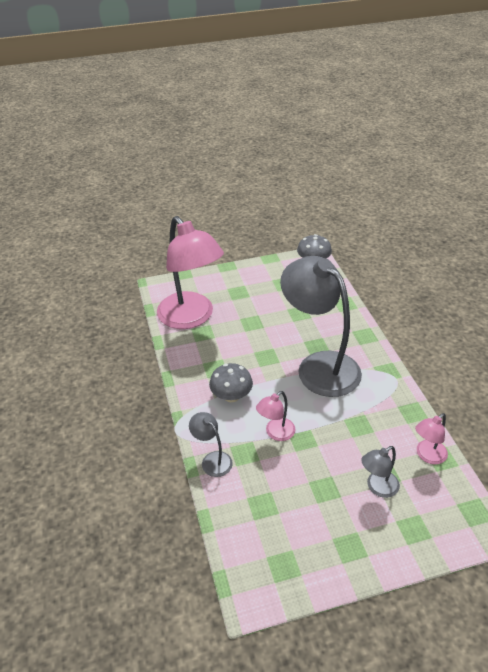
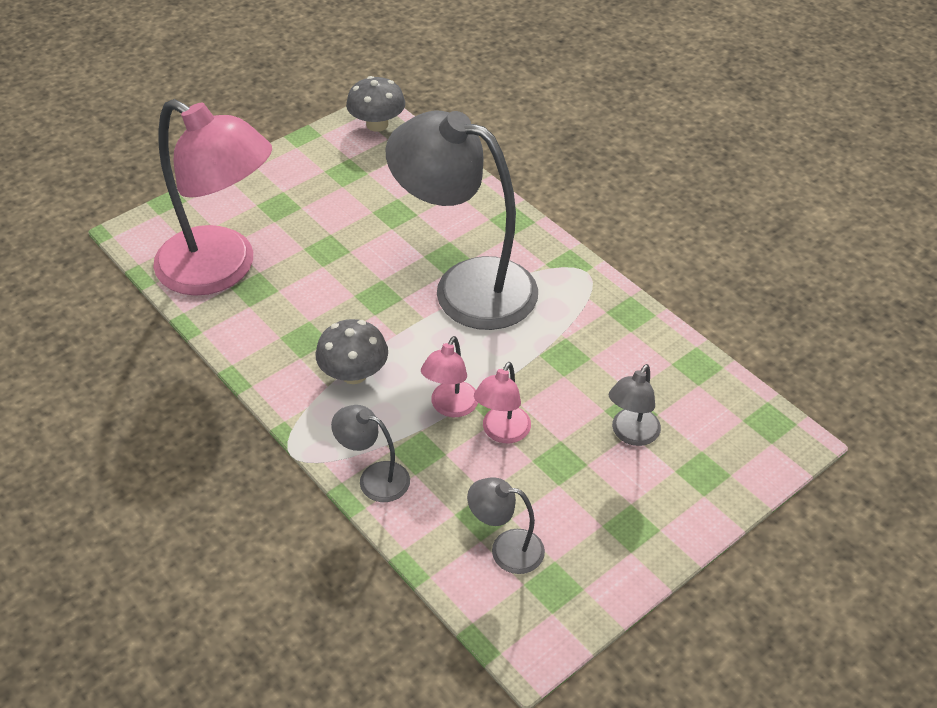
camera: 25 degrees left, 5 degrees up
pink lamp [415,413,448,464] -> pink lamp moved to [474,362,531,443]
none -> grey lamp [467,477,545,574]

